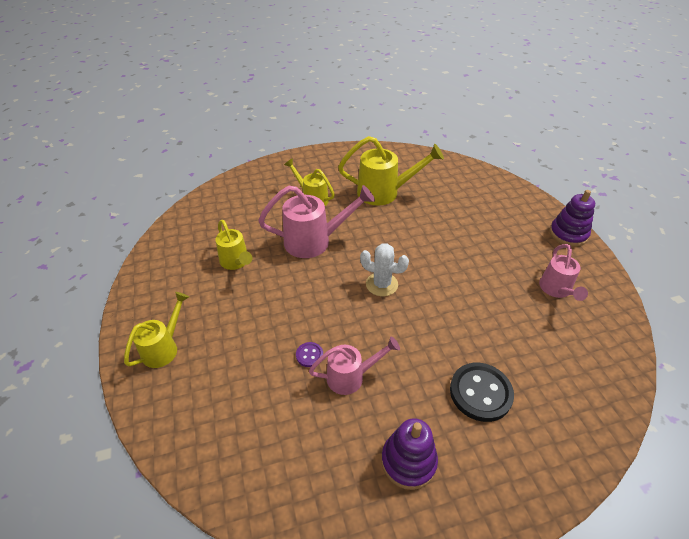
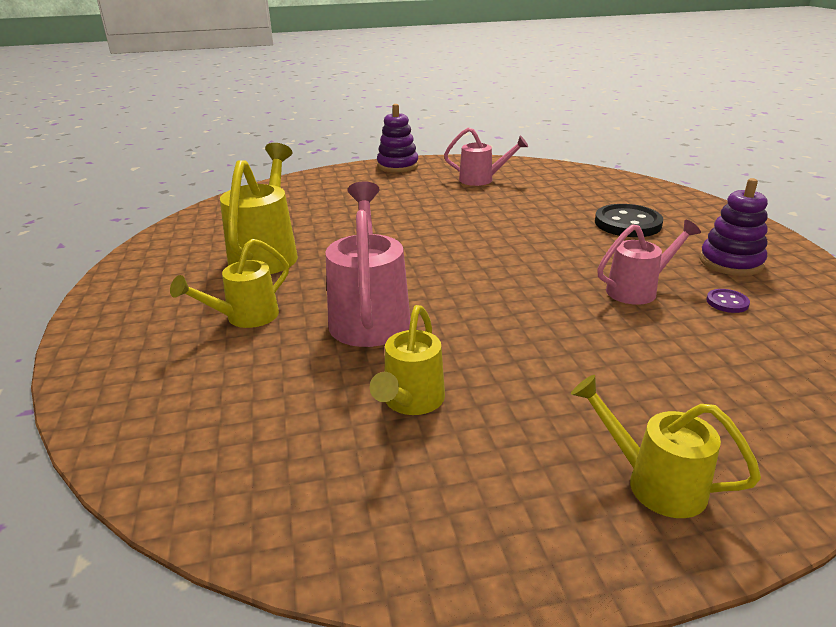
camera: 85 degrees left, 15 degrees down
yellow watering can [215,220,252,270] -> yellow watering can turned 135 degrees clockwise [370,305,445,415]
purple button [296,342,323,367] -> purple button moved to [706,289,750,313]
pink watering can [309,337,400,395] -> pink watering can turned 75 degrees clockwise [597,220,701,305]
white cactus [360,243,409,296] -> none

